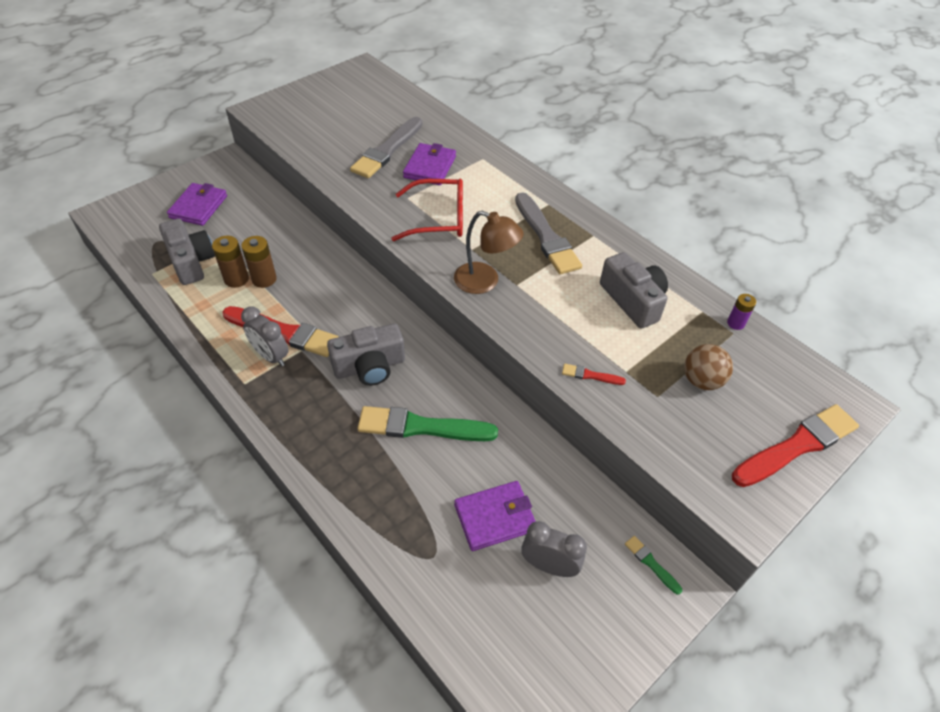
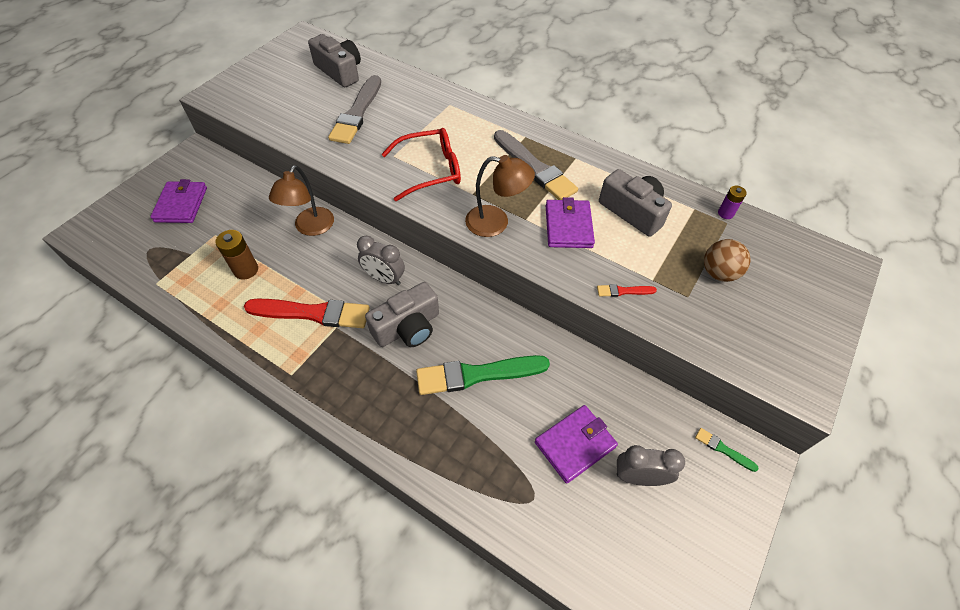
camera: 15 degrees left, 5 degrees up
grey camera [159,219,215,285] -> grey camera moved to [308,34,361,87]
brown battery [241,236,277,288] -> none
grey clock [241,307,289,367] -> grey clock moved to [357,236,405,285]
purple wallet [403,143,456,185] -> purple wallet moved to [546,197,595,248]
red brush [732,404,859,487] -> none
none -> brown lamp [269,165,334,236]

